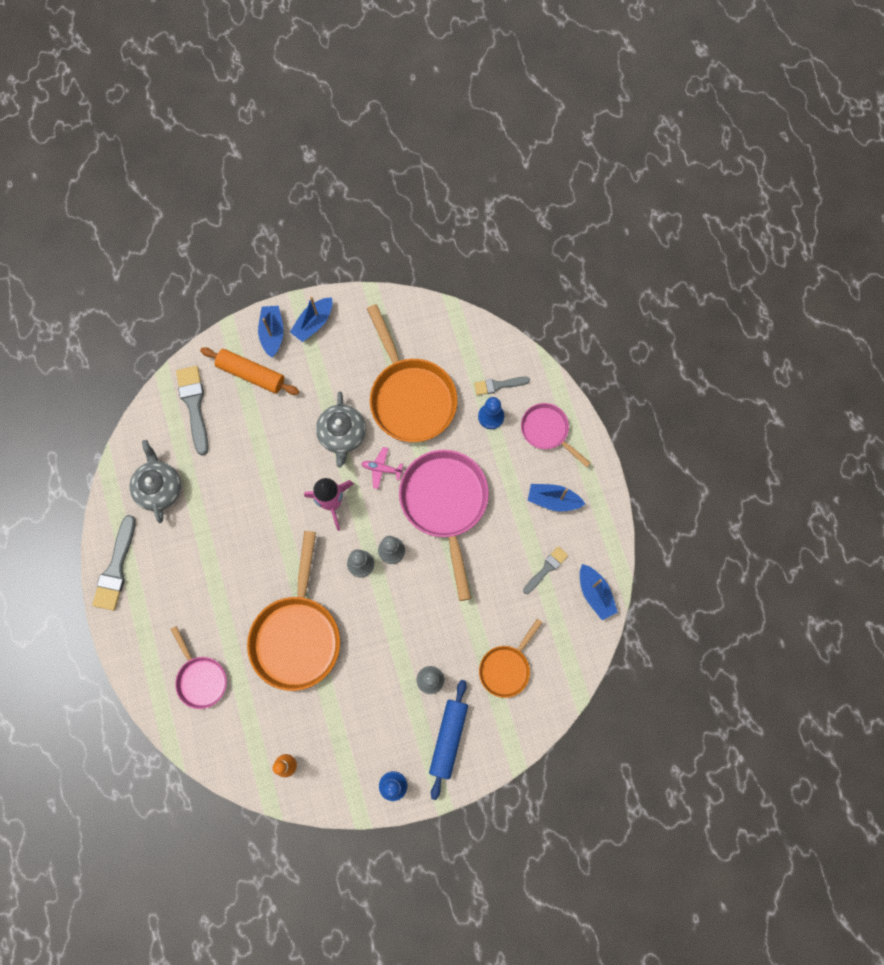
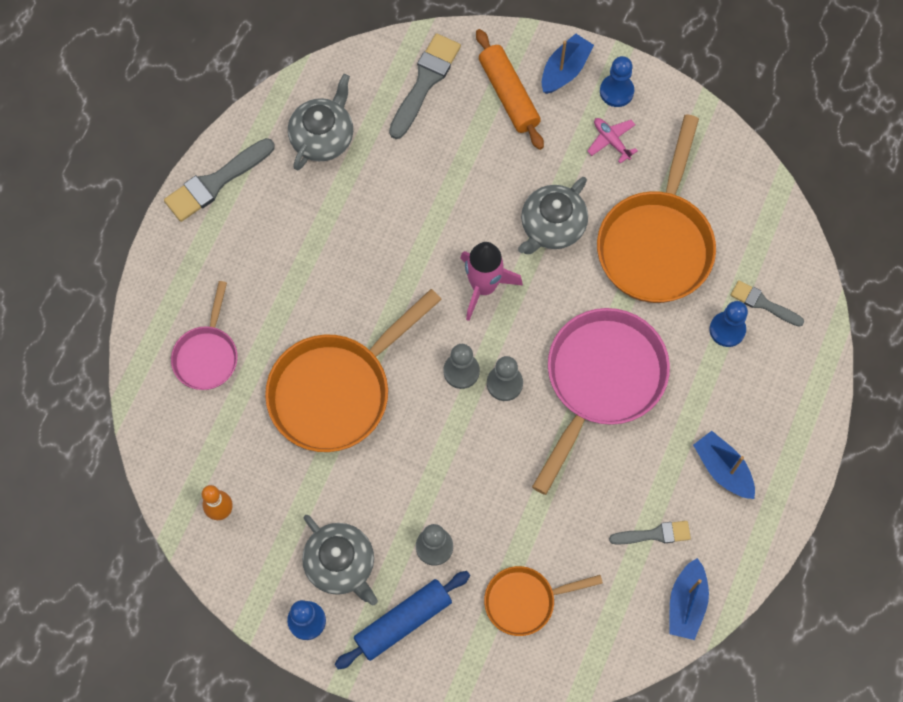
camera: 40 degrees right, 5 degrees down
blue boat [290,296,332,342] -> blue pawn [600,56,634,107]
pink plane [361,447,403,489] -> pink plane moved to [587,118,638,164]
pink pan [521,403,591,467] -> none
none -> grey teapot [302,515,378,605]

